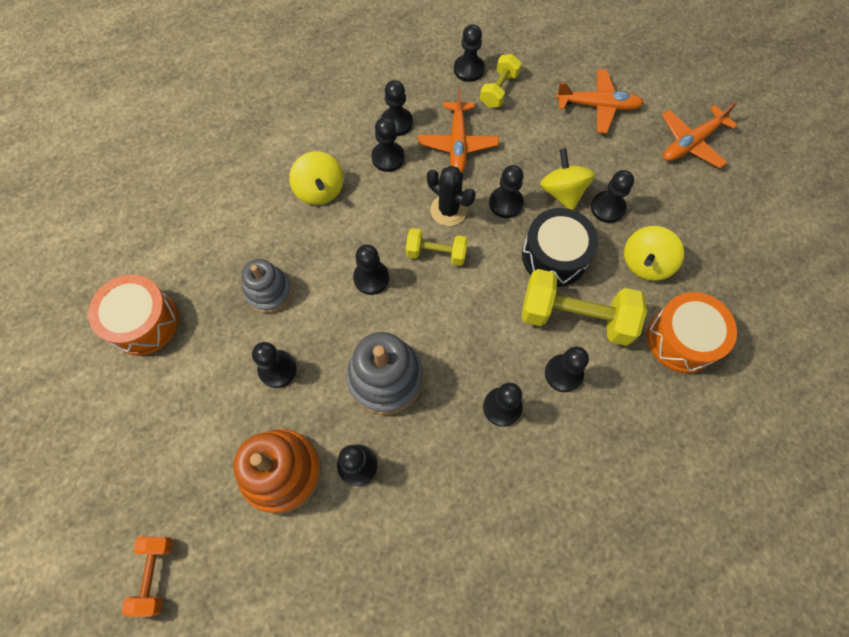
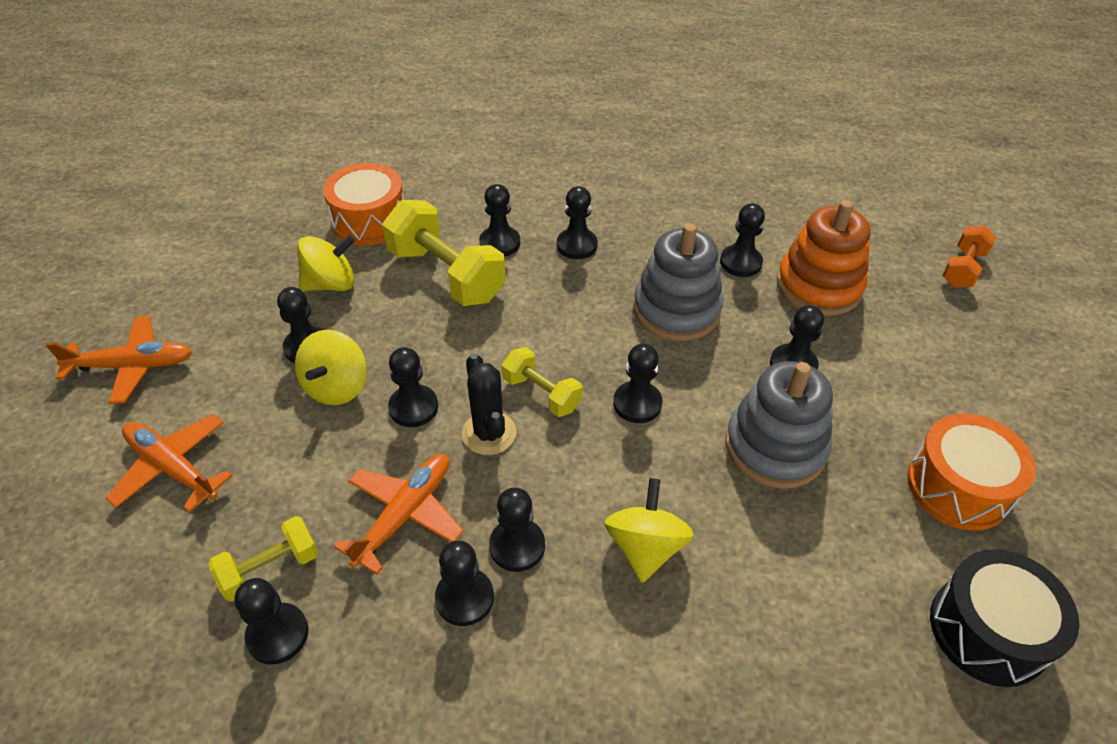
camera: 150 degrees left, 20 degrees down
grey stacking toy [241,259,292,313] -> grey stacking toy [725,361,833,489], size x1.53
black drum [522,208,598,286] -> black drum moved to [930,549,1079,687]

